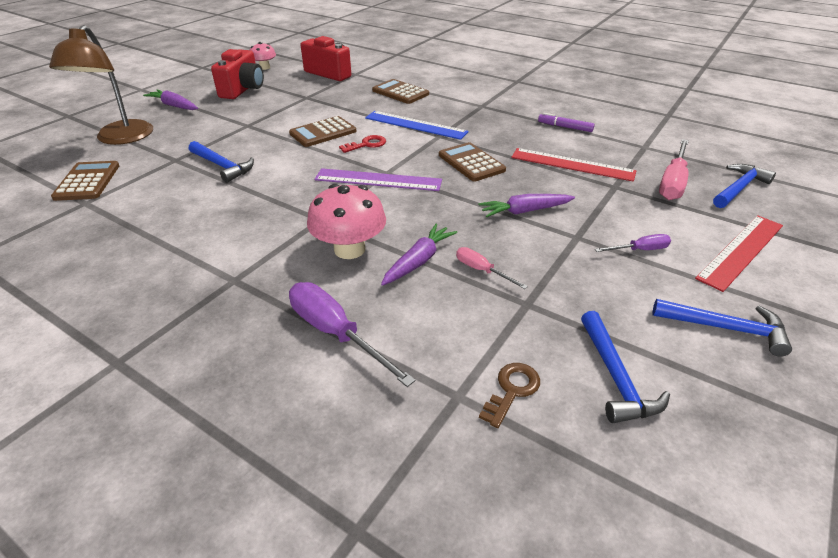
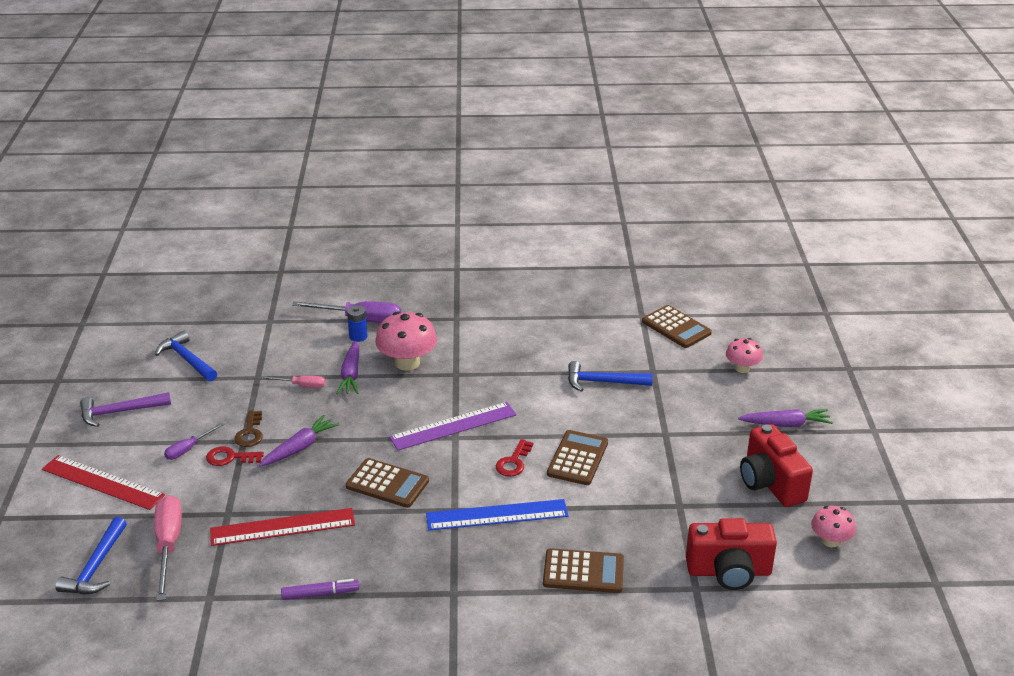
camera: 145 degrees right, 5 degrees down
brown lamp [49,25,153,145] -> pink mushroom [726,338,763,373]
brown key [479,363,540,428] -> brown key moved to [234,411,263,447]
blue hammer [653,299,792,357] -> purple hammer [80,392,171,427]
red ruler [695,215,783,292] -> red ruler turned 75 degrees counterclockwise [42,455,165,510]
none -> red key [206,446,264,466]
none -> blue battery [347,305,367,342]

